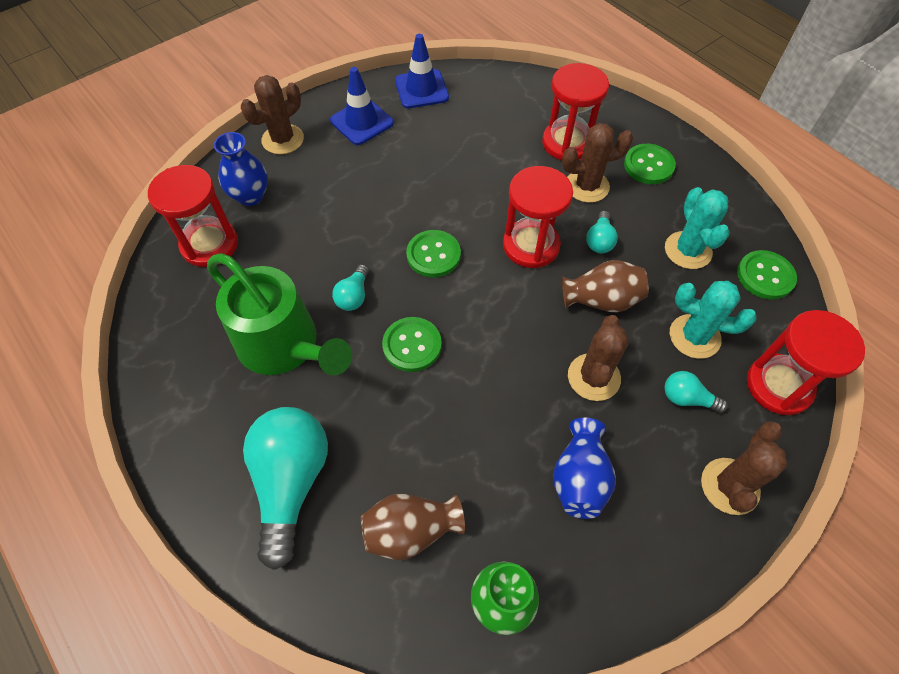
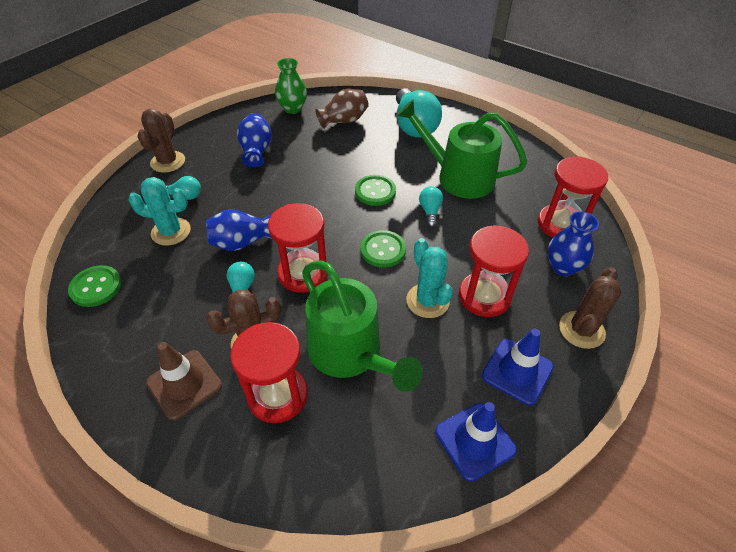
camera: 165 degrees right, 10 degrees down
brown vase [562,260,648,312] -> blue vase [206,209,272,251]
brown cactus [568,315,629,401] -> none
green button [624,144,676,184] -> brown traffic cone [146,342,222,420]
turquoise cactus [665,187,730,269] -> turquoise cactus moved to [406,238,453,318]
red hourglass [747,310,865,415] -> red hourglass moved to [459,225,529,317]
none -> green watering can [302,260,423,392]

